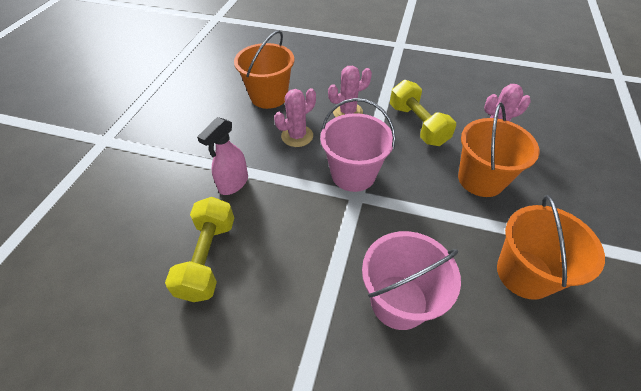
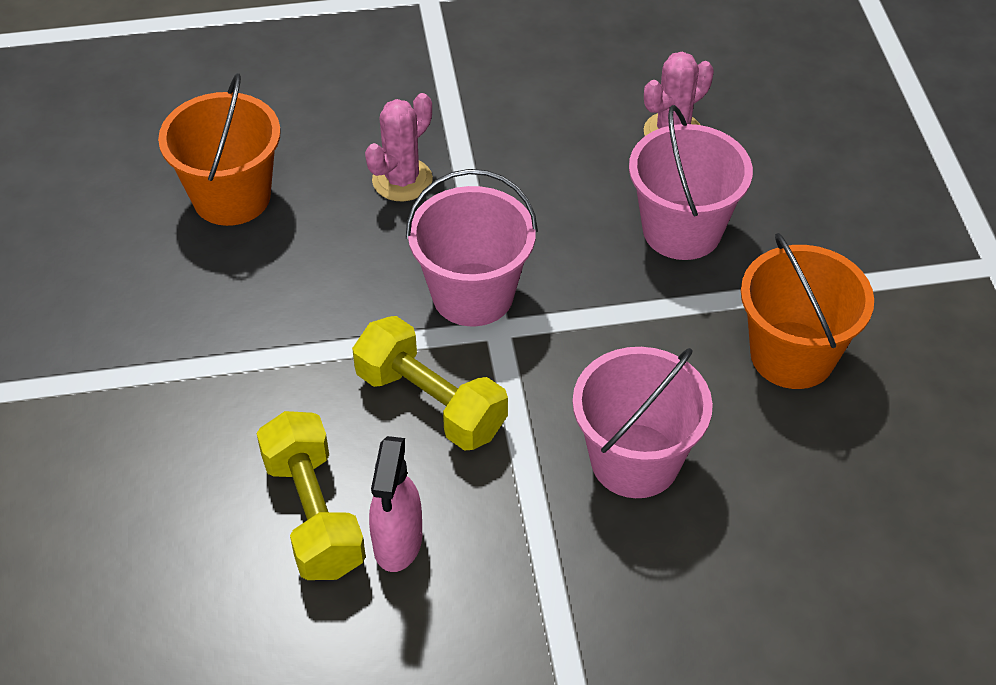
camera: 25 degrees left, 0 degrees up
pink spray bottle [197,117,248,195] -> pink spray bottle moved to [369,436,422,572]
pink cactus [274,88,316,147] -> none
yellow dumbbell [390,80,456,146] -> yellow dumbbell moved to [352,316,508,451]
orange bucket [458,103,539,197] -> pink bucket [629,105,753,260]

